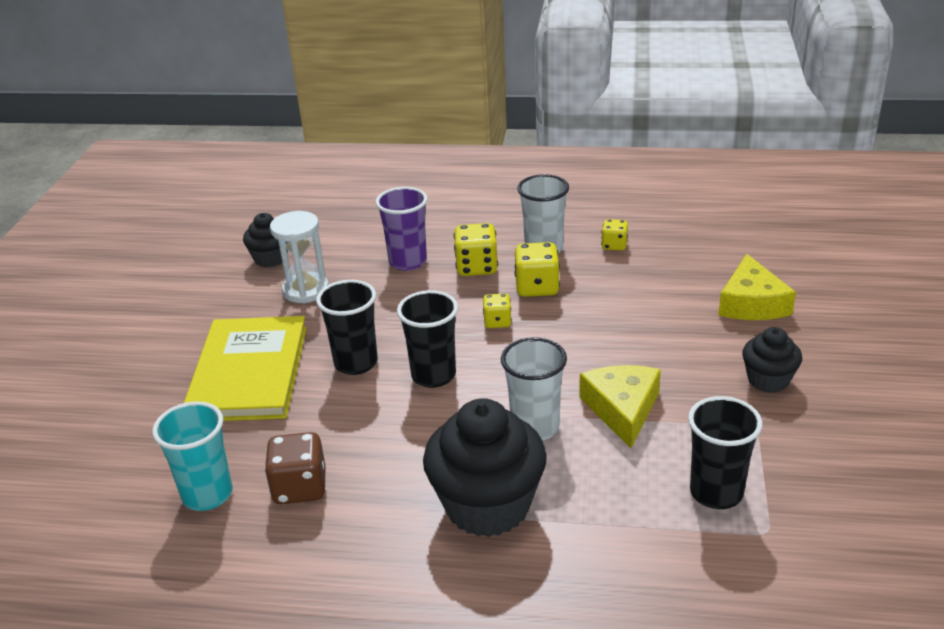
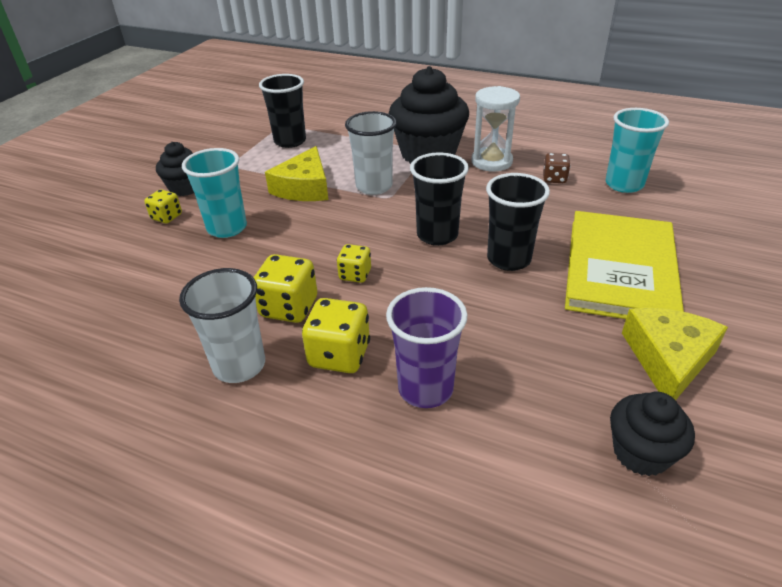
camera: 165 degrees left, 5 degrees up
brown dice [264,432,325,504] -> brown dice [543,153,571,183], size x0.61
white hourglass [270,211,329,304] -> white hourglass moved to [472,86,520,172]
yellow dice [601,219,628,251] -> yellow dice moved to [144,189,182,223]
yellow cheese [718,254,796,320] -> yellow cheese moved to [622,308,728,400]
none -> turquoise cup [182,148,247,238]

